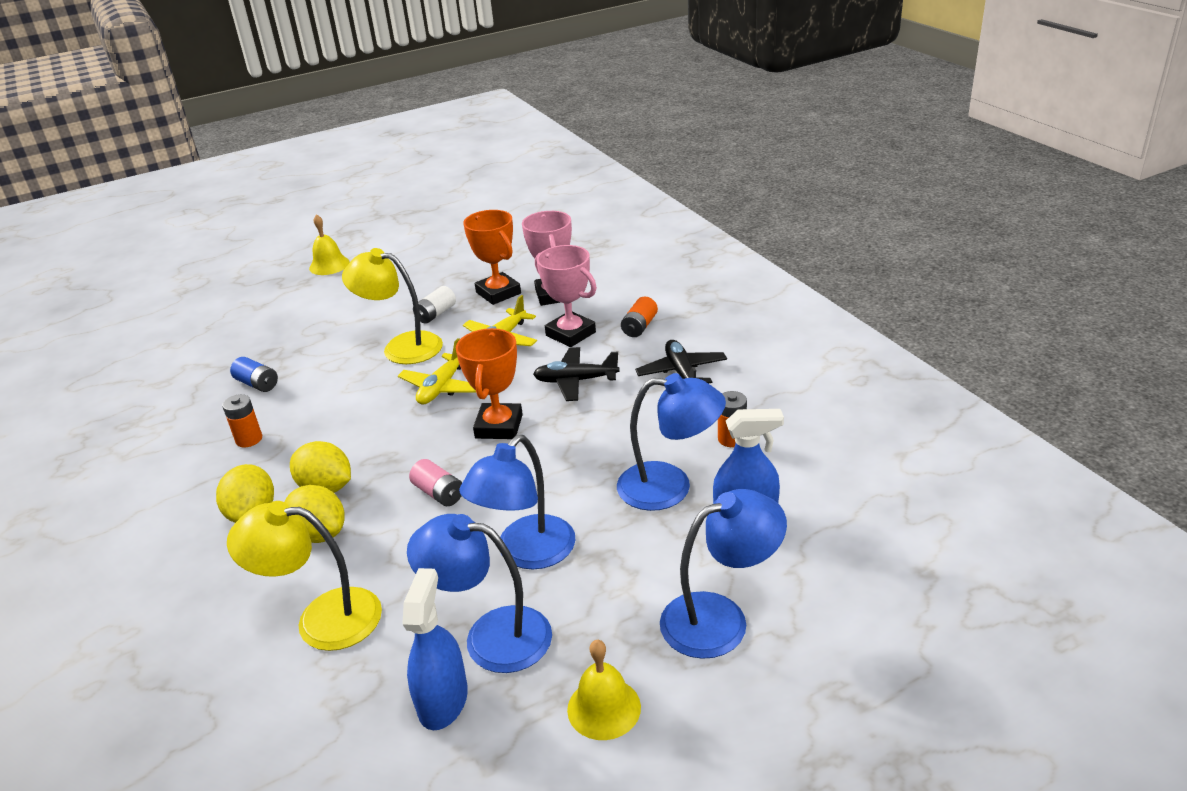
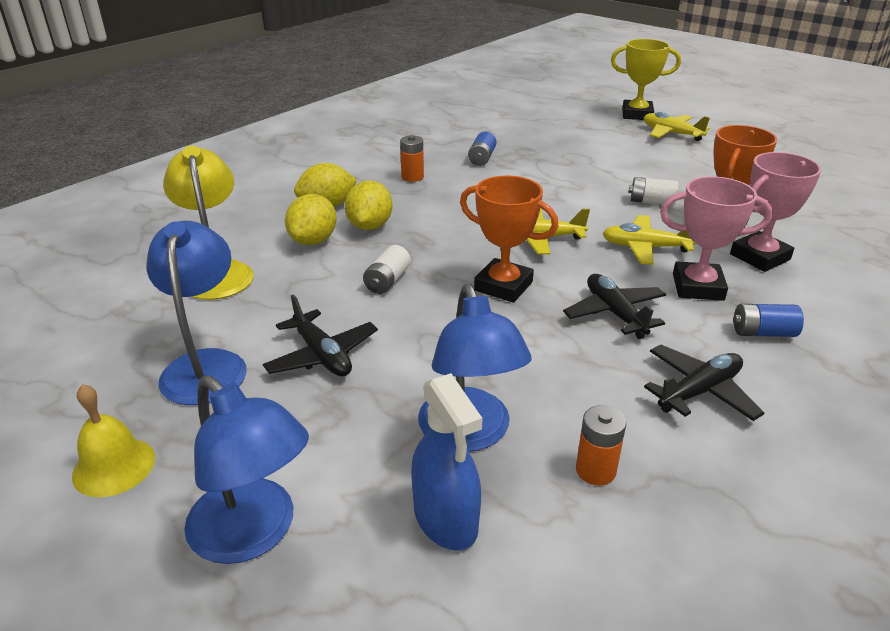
camera: 65 degrees right, 0 degrees up
yellow bell [309,214,350,275] -> yellow plane [644,112,710,141]
yellow lamp [342,248,443,364] -> none
blue spray bottle [402,568,468,730] -> none
pink battery [409,459,462,506] -> white battery [363,245,411,294]
orange trophy [456,328,523,439] -> orange trophy turned 45 degrees clockwise [460,176,559,303]
blue lamp [459,435,575,569] -> black plane [263,295,378,376]
pink trophy [535,245,597,347] -> pink trophy turned 75 degrees clockwise [660,176,773,301]
orange battery [621,297,658,337] -> blue battery [733,304,804,337]
none -> yellow trophy [611,39,681,120]

